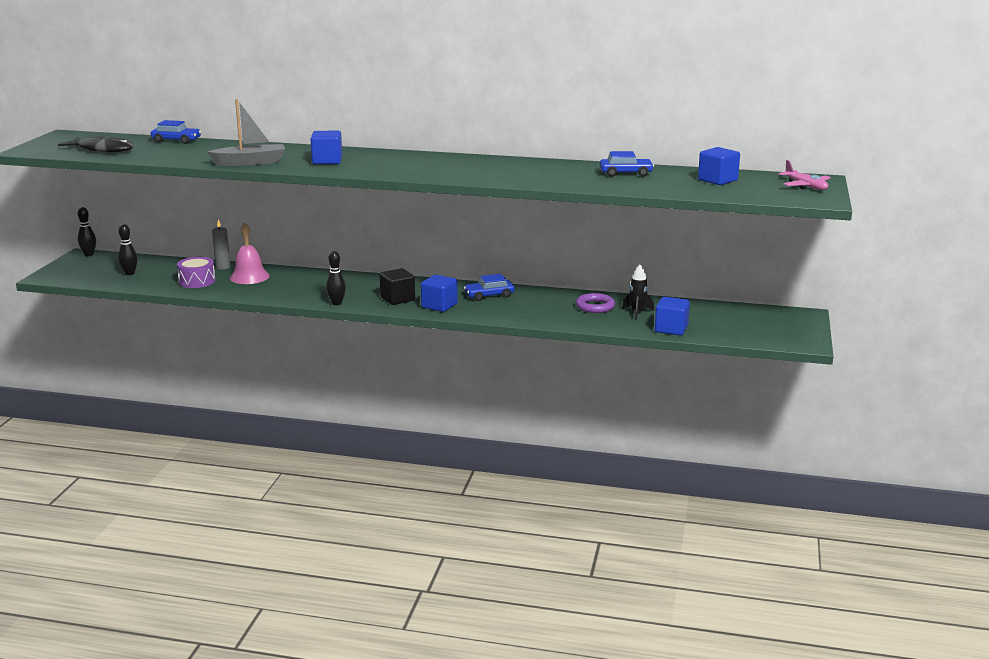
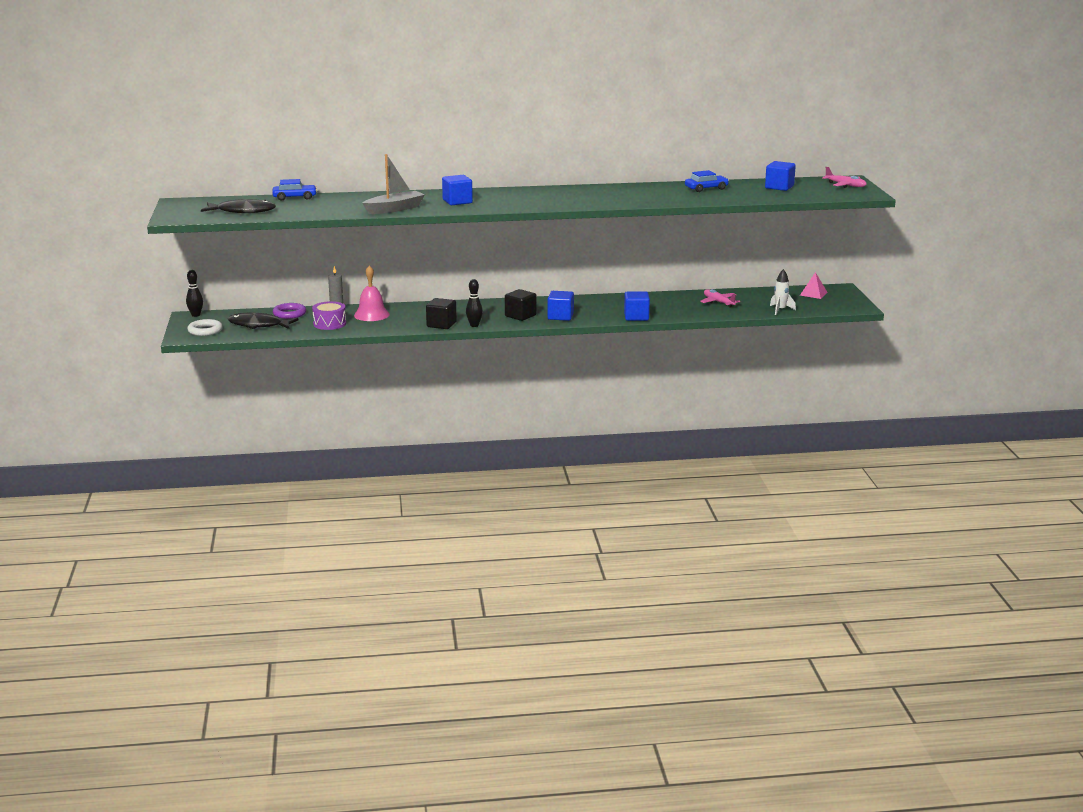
camera: 20 degrees left, 0 degrees up
black bowling pin [118,224,138,275] -> black fish [227,313,298,329]
blue car [464,274,515,301] -> none
purple ring [576,293,615,313] -> purple ring moved to [273,303,306,319]
black rocket [622,265,654,320] -> pink plane [700,289,740,307]
blue cube [655,297,690,336] -> blue cube moved to [624,291,650,321]
none -> white ring [187,319,223,336]
none -> black cube [426,298,457,329]
none -> white rocket [770,269,796,315]
none -> pink pyramid [800,272,828,299]

